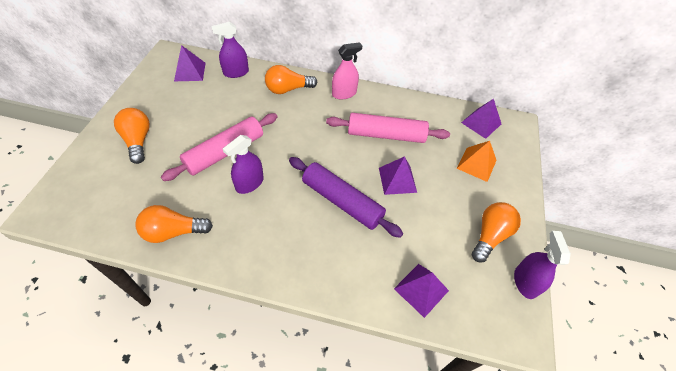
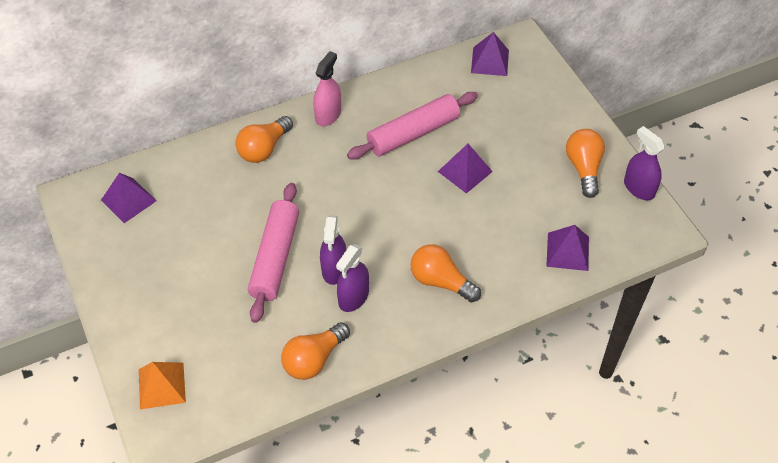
camera: 35 degrees left, 0 degrees up
orange light bulb [114,108,150,164] -> orange light bulb moved to [410,244,481,302]
purple spray bottle [212,22,249,78] -> purple spray bottle moved to [336,244,369,312]
purple rolling pin [289,157,403,238] -> none
orange pyramid [457,141,497,182] -> orange pyramid moved to [139,362,186,409]

